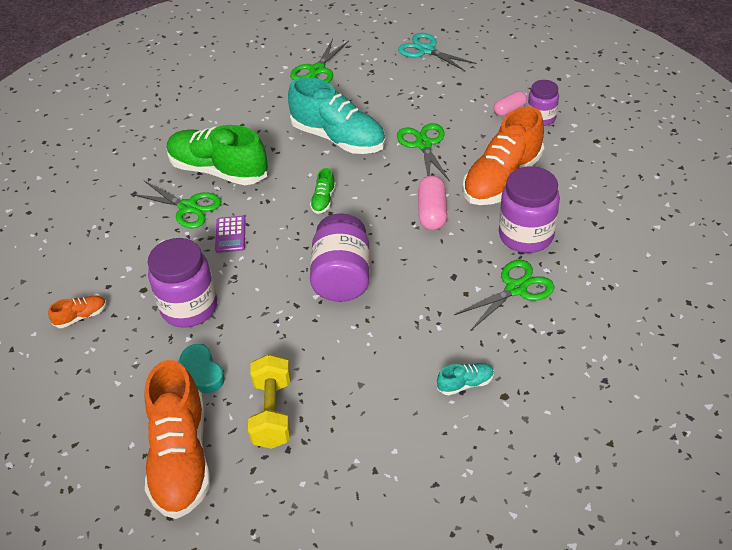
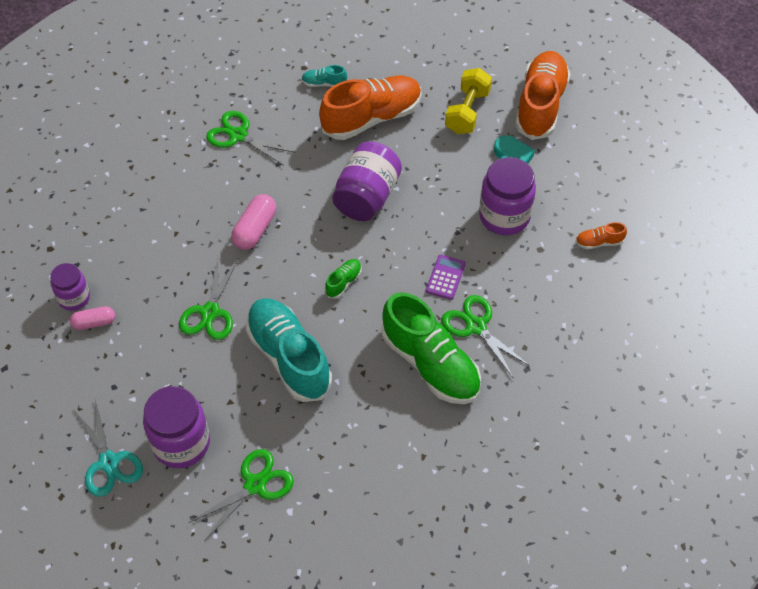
camera: 160 degrees left, 10 degrees up
green scissors [454,260,555,331] -> green scissors turned 45 degrees clockwise [206,111,295,166]
orange shoe [463,107,544,205] -> orange shoe moved to [319,76,422,140]
purple jar [499,166,560,253] -> purple jar moved to [143,386,210,468]

